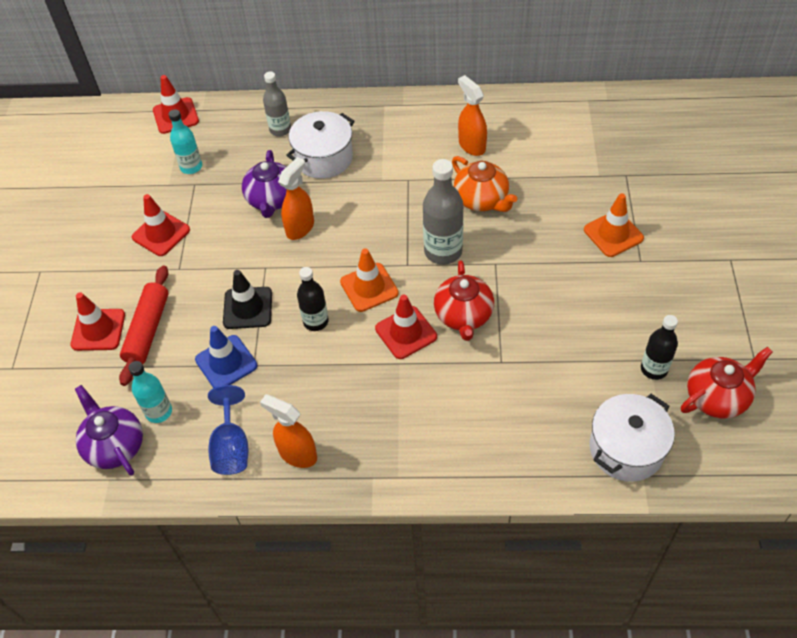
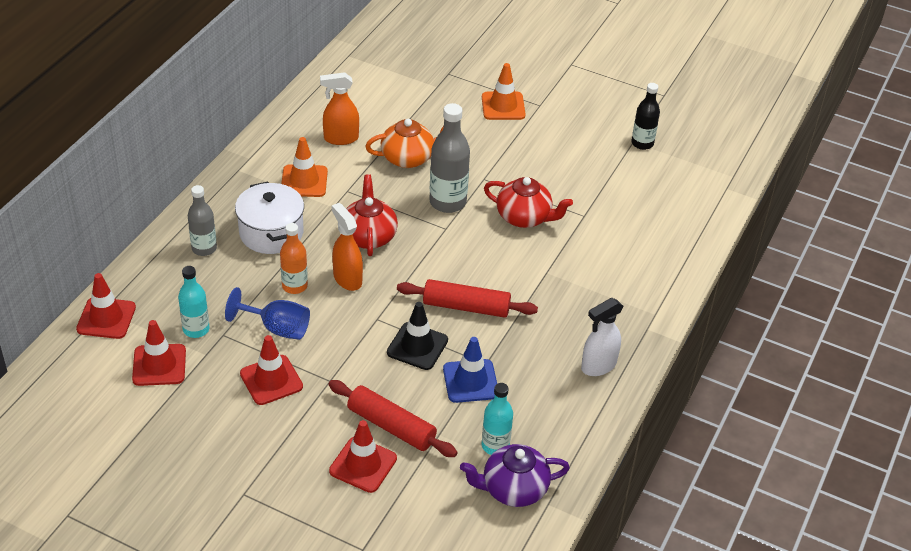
camera: 70 degrees left, 10 degrees down
blue goblet [208,385,248,475] -> blue goblet moved to [225,287,310,340]
purple teapot [242,150,286,218] -> orange bottle [280,223,308,294]
orange spray bottle [260,394,317,468] -> white spray bottle [581,298,623,376]
black bottle [297,267,329,331] -> red rolling pin [397,279,538,318]
orange traffic cone [340,248,399,312] -> orange traffic cone moved to [281,137,328,197]
red traffic cone [375,295,437,359] -> red traffic cone moved to [132,320,186,386]
white pot [589,394,675,482] -> none
red teapot [681,347,773,418] -> red teapot moved to [346,174,398,256]

